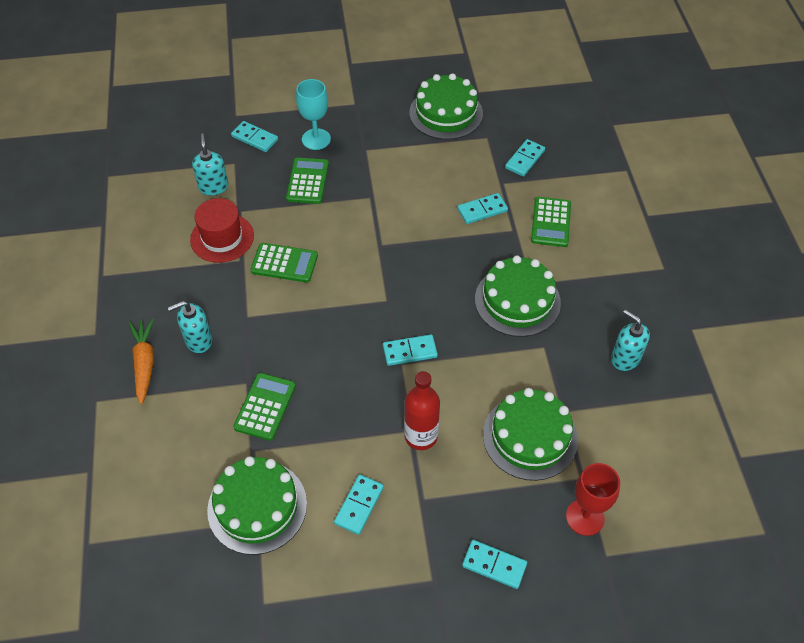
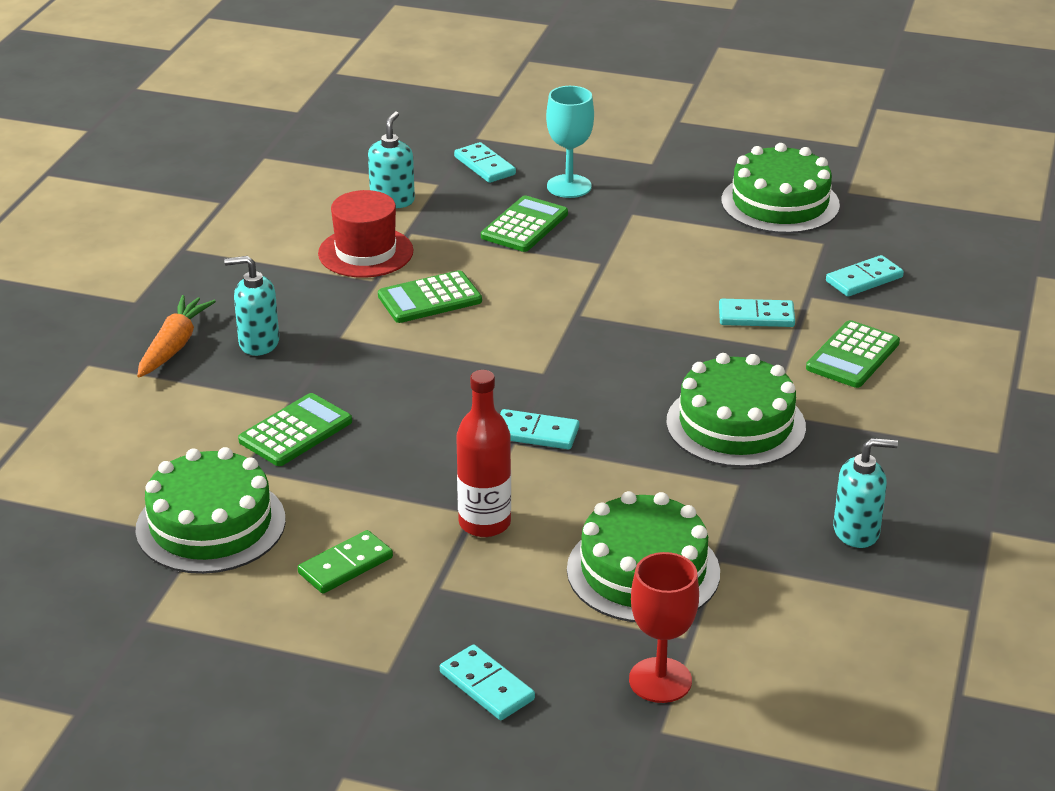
camera: 25 degrees right, 20 degrees down
green calculator [250,243,318,283] -> green calculator turned 120 degrees clockwise [378,270,482,323]
turquoise domino [334,474,384,535] -> green domino [298,530,393,594]
turquoise soap dispenser [611,310,650,371] -> turquoise soap dispenser turned 105 degrees clockwise [833,438,898,548]

